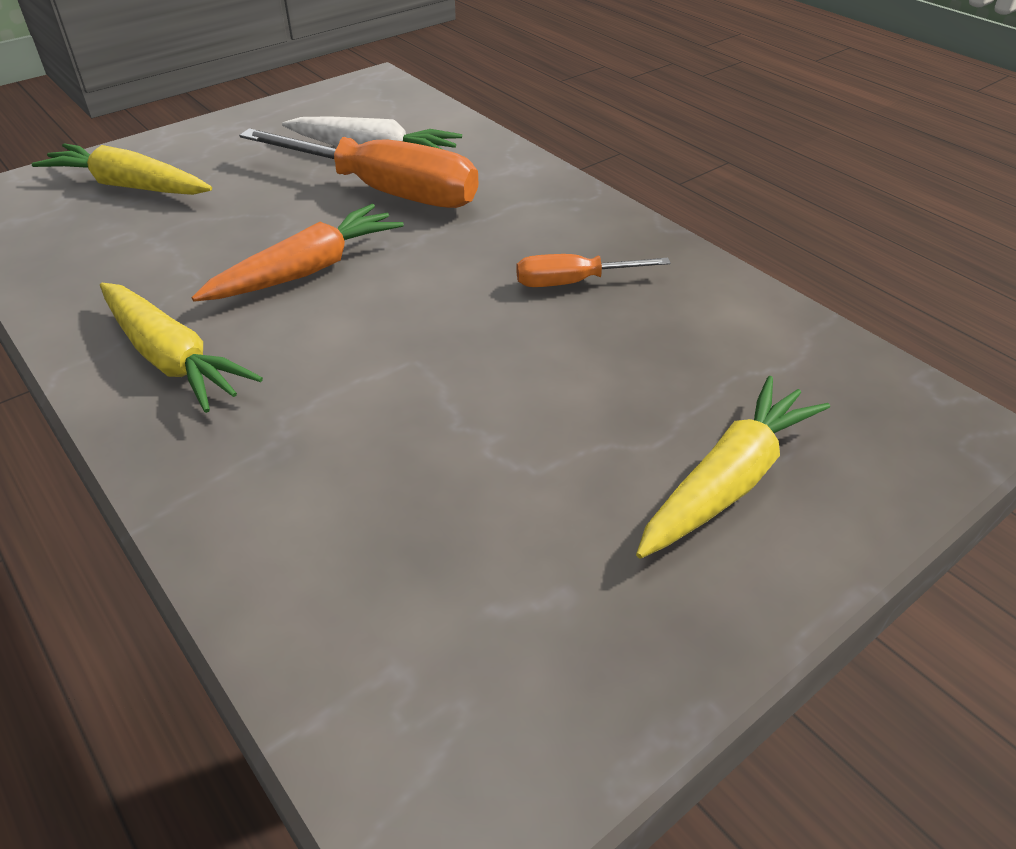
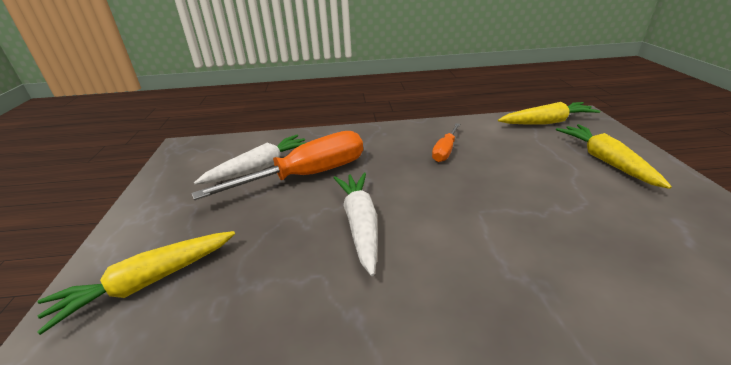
camera: 55 degrees left, 10 degrees down
yellow carrot [100,283,263,413] -> yellow carrot moved to [498,102,600,124]
orange carrot [192,204,404,302] -> white carrot [334,173,378,276]

